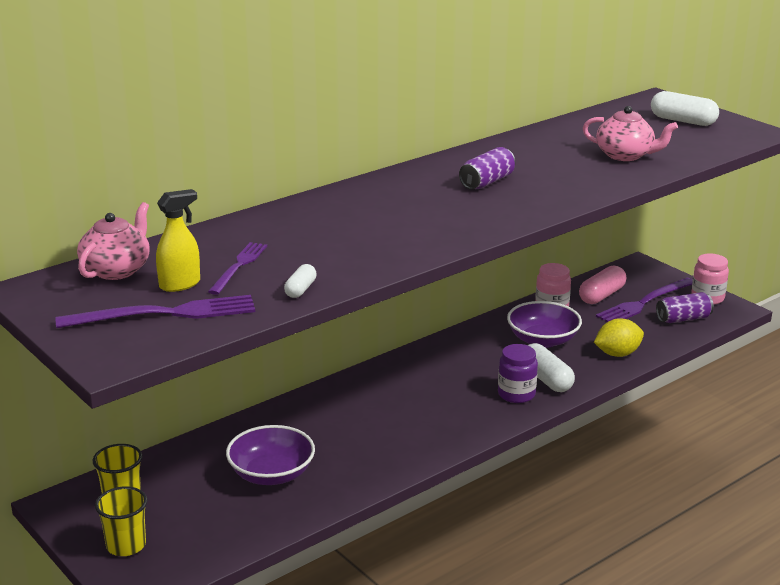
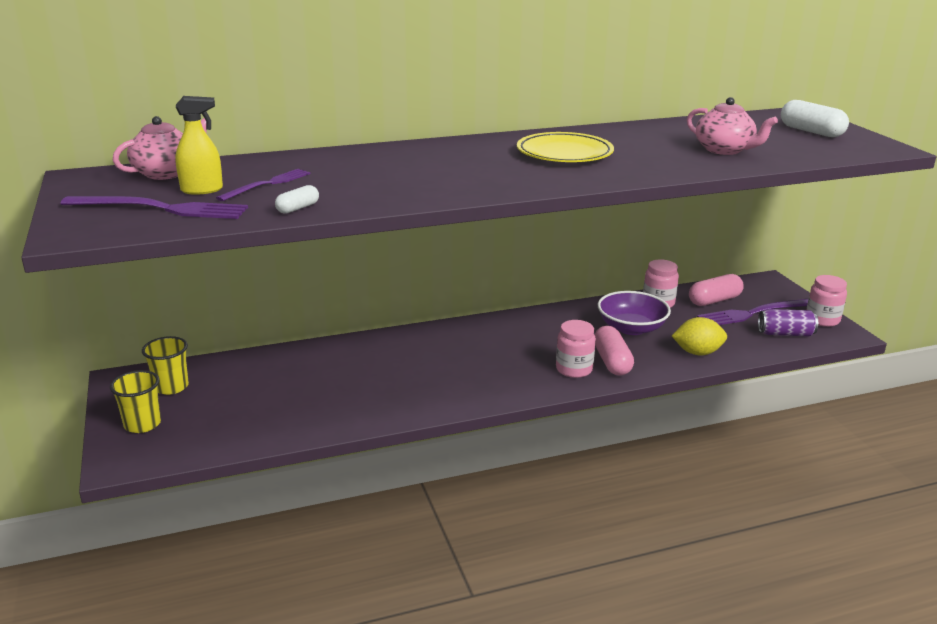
camera: 20 degrees right, 0 degrees up
purple bowl [226,425,315,485] -> none
purple can [459,147,516,189] -> yellow plate [517,132,614,162]
purple jar [498,344,538,403] -> pink jar [556,320,596,378]
white capsule [528,343,575,392] -> pink capsule [594,326,634,376]

